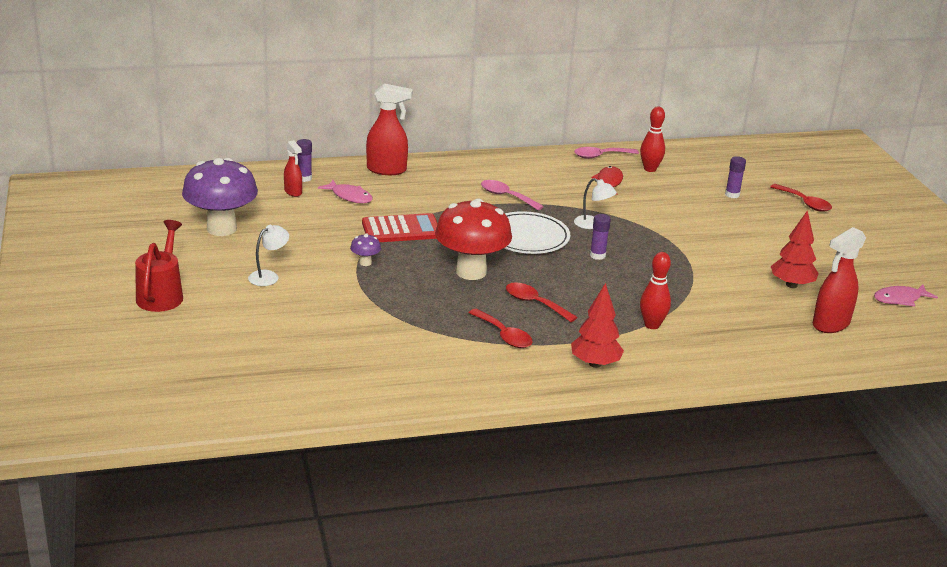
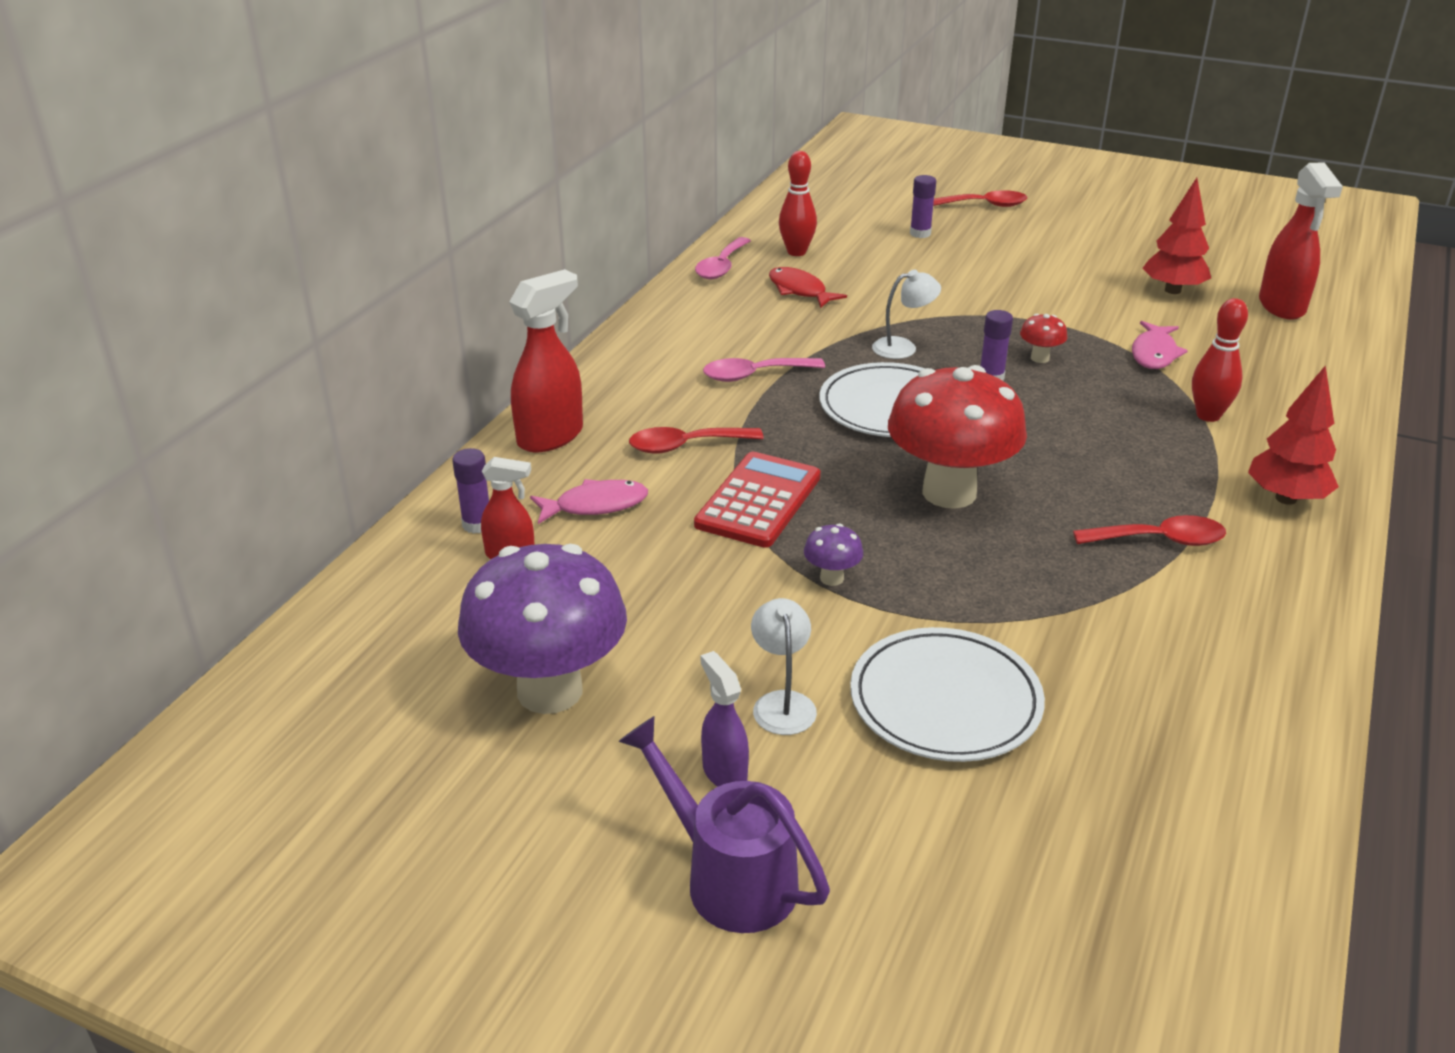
camera: 50 degrees left, 5 degrees up
red watering can [135,220,183,312] -> purple watering can [618,716,830,933]
red spoon [506,282,578,322] -> red spoon moved to [629,427,763,454]
pink fish [874,284,938,306] -> pink fish moved to [1132,321,1188,369]
none -> purple spray bottle [701,651,749,787]
none -> white plate [850,627,1045,762]
none -> red mushroom [1020,314,1068,363]

